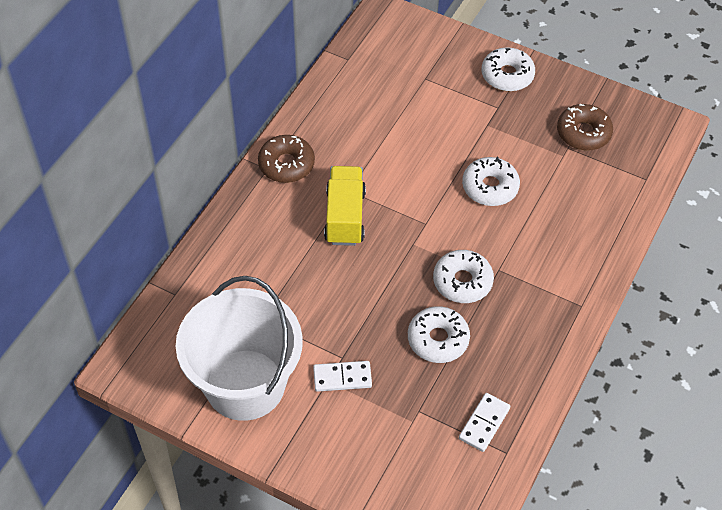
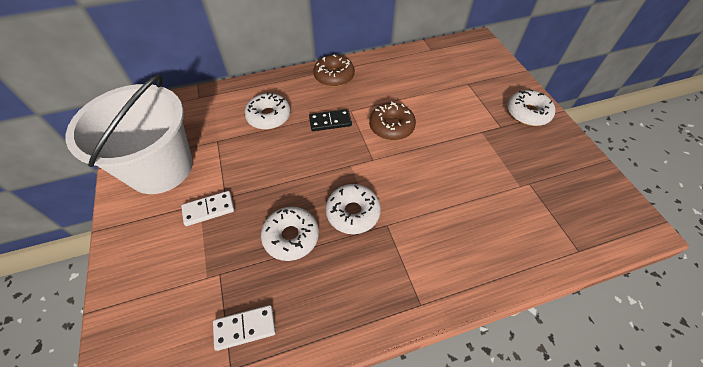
camera: 45 degrees right, 0 degrees up
white domino [313,361,372,392] -> white domino turned 60 degrees counterclockwise [181,191,234,226]
yellow truck [324,166,366,246] -> black domino [309,109,352,131]
white donut [462,157,520,206] -> white donut moved to [244,92,291,129]
brown donut [557,104,613,151] -> brown donut moved to [369,101,416,140]

